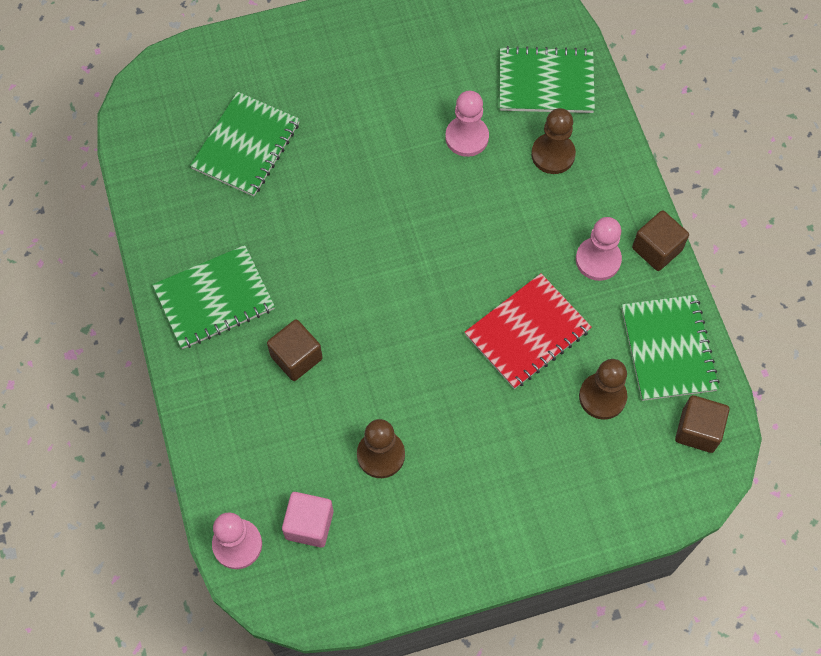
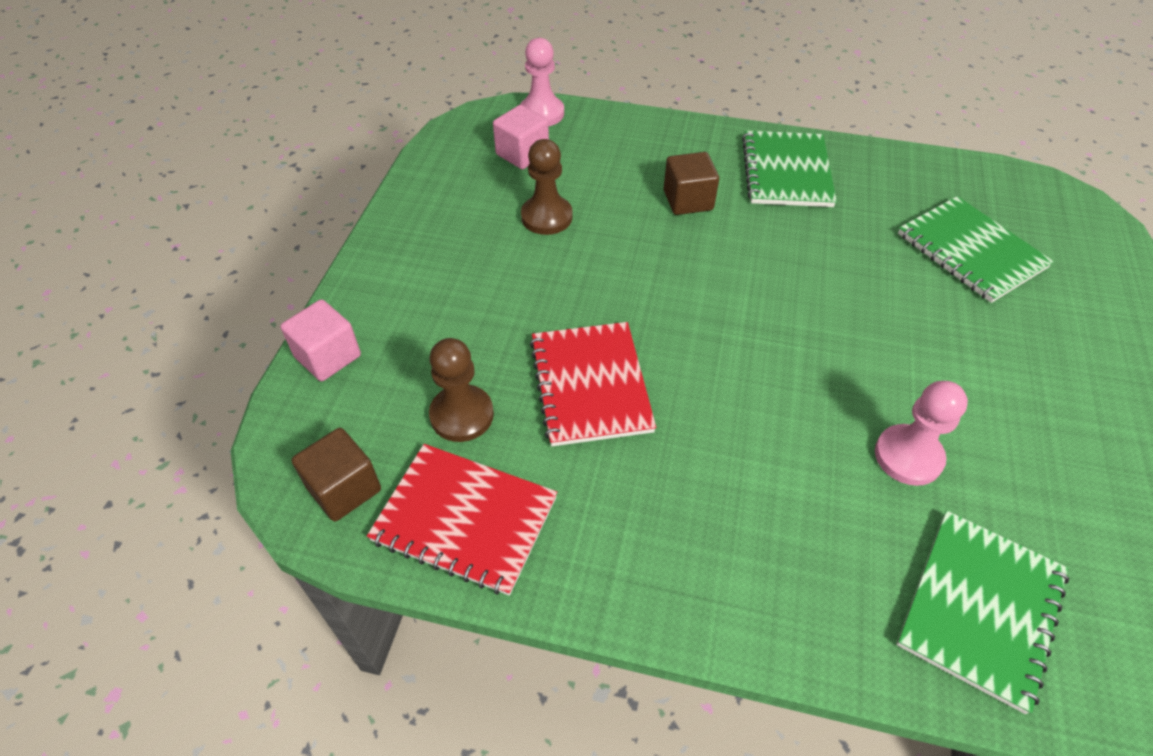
camera: 120 degrees right, 15 degrees down
brown pawn [531,108,576,174] -> none
pink pawn [576,217,622,281] -> none
green notebook [622,295,720,401] -> red notebook [367,444,557,596]
brown cube [632,210,689,271] -> none
none -> pink cube [280,299,361,381]

